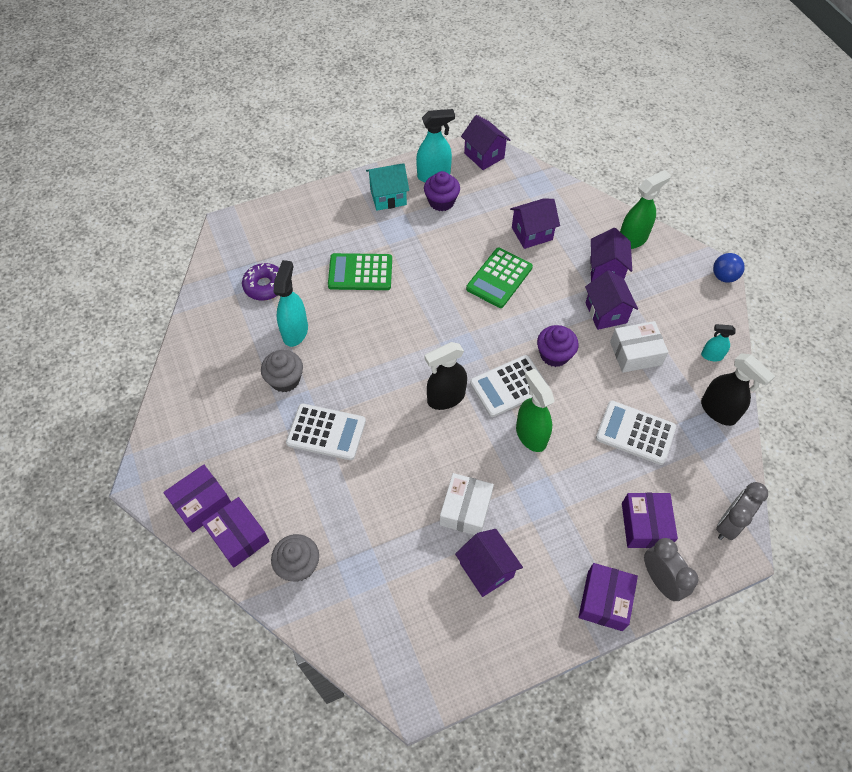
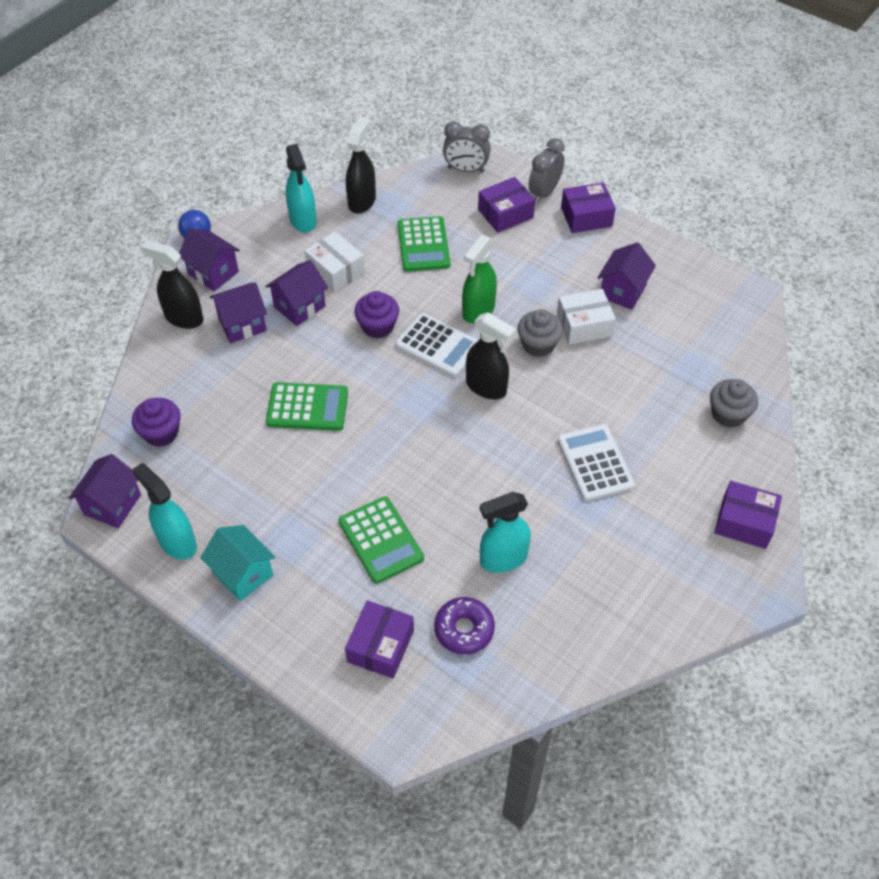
camera: 120 degrees left, 5 degrees down
purple box [202,497,270,568] -> purple box moved to [345,600,414,679]
grey cupcake [261,350,303,392] -> grey cupcake moved to [517,309,563,357]
purple cupcake [424,171,460,211] -> purple cupcake moved to [132,398,180,447]
purple house [510,199,560,249] -> purple house moved to [179,228,240,291]
white calculator [596,401,676,465] -> green calculator [398,216,450,272]
green spray bottle [620,170,671,249] -> black spray bottle [141,240,203,329]
turquoise spray bottle [701,324,736,361] -> turquoise spray bottle [286,144,317,233], size x1.76

